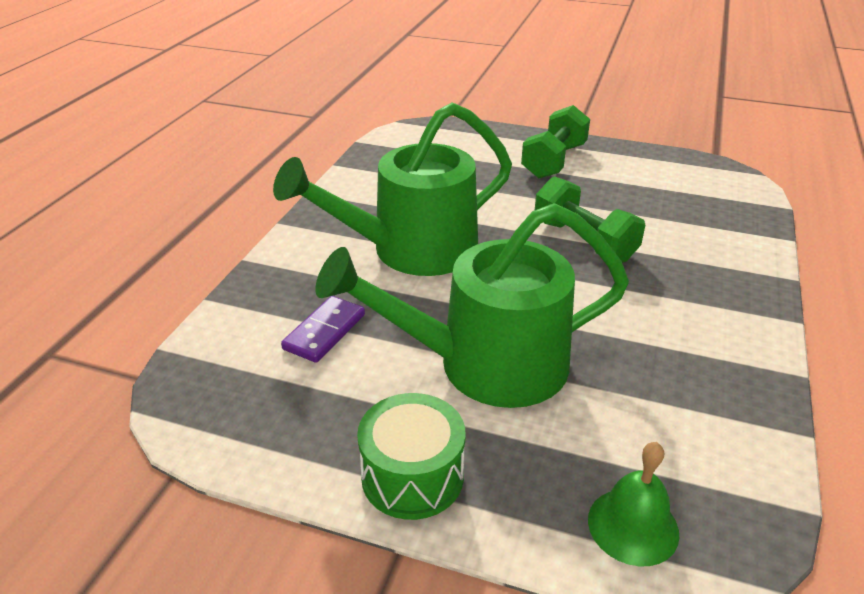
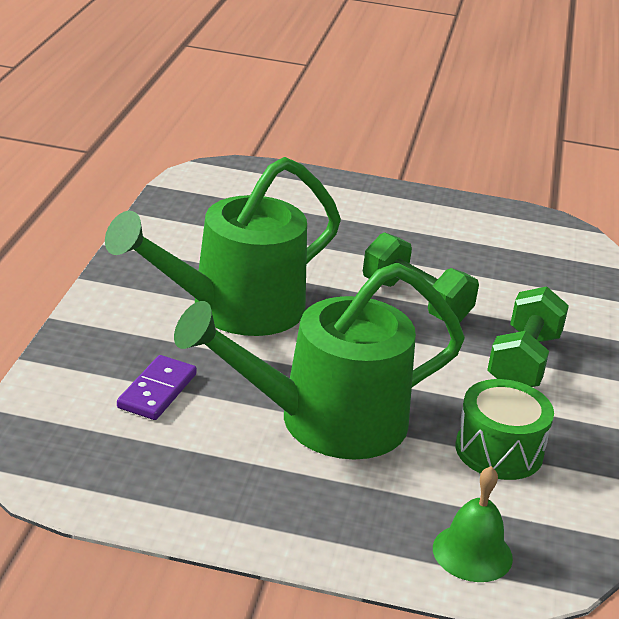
camera: 10 degrees left, 5 degrees down
green drum [357,393,465,520] -> green drum moved to [456,379,554,480]
green dumbbell [521,105,590,178] -> green dumbbell moved to [487,286,569,387]

